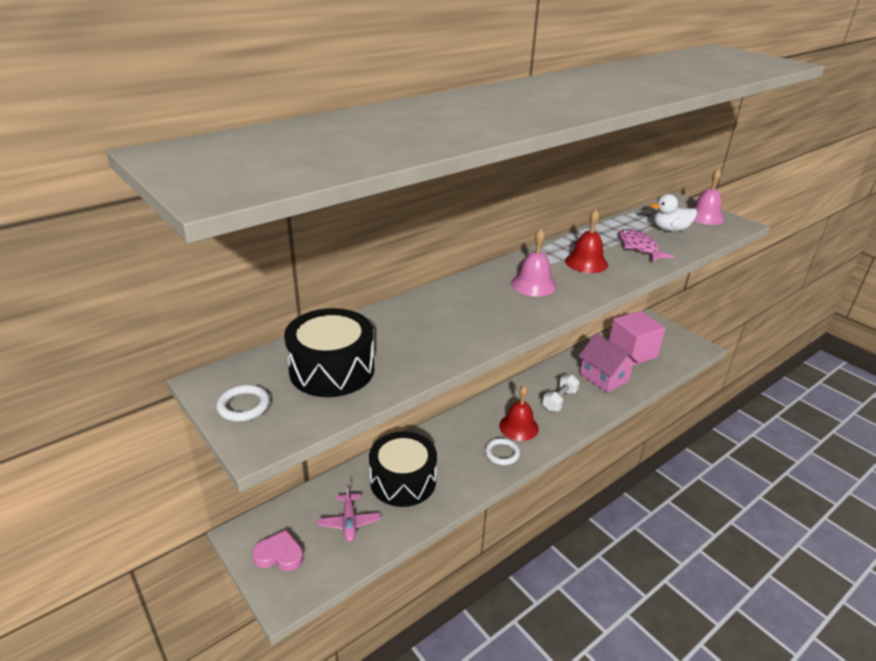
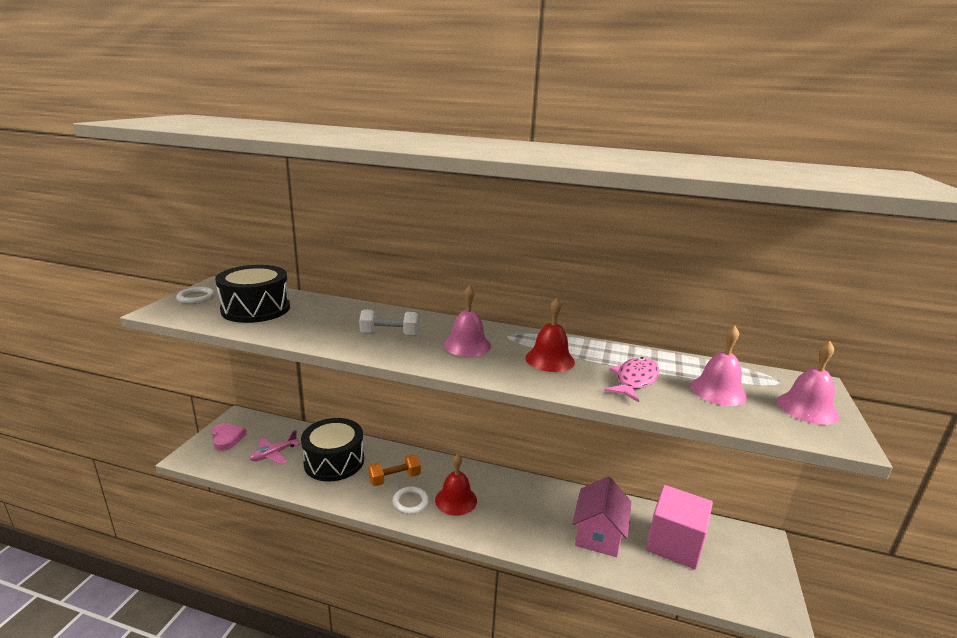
camera: 55 degrees right, 10 degrees down
white dumbbell [542,374,579,412] -> white dumbbell moved to [359,309,419,336]
white duck [650,194,697,232] -> pink bell [690,326,747,406]
none -> orange dumbbell [368,454,421,486]

